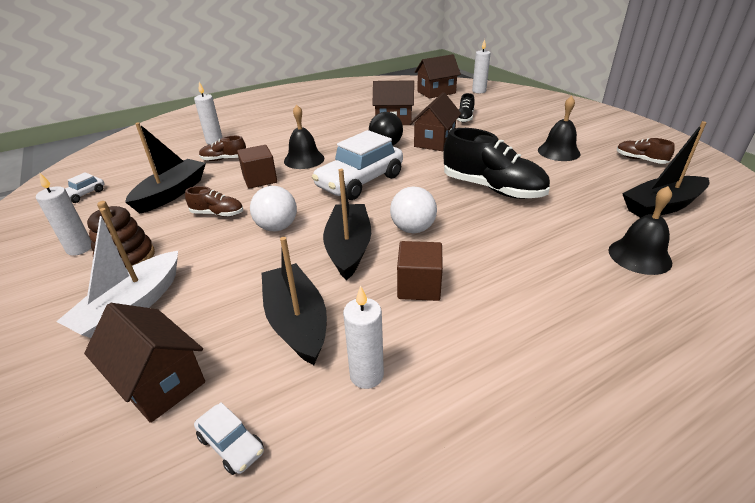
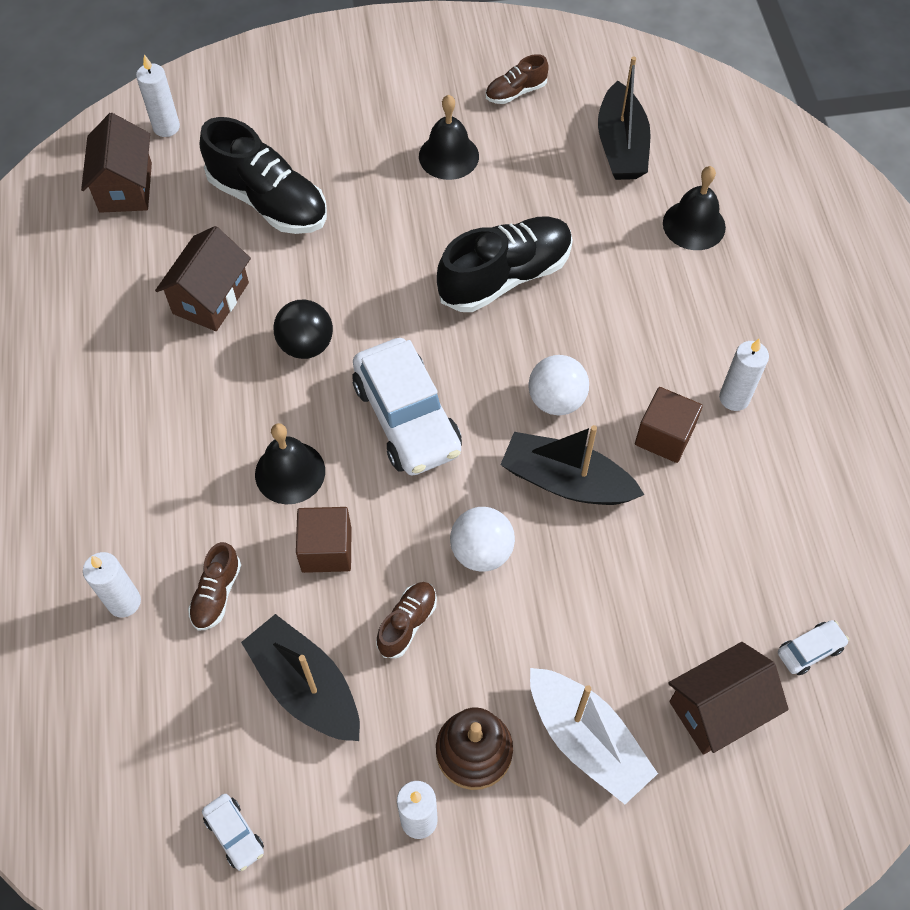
camera: 70 degrees left, 25 degrees up
black boat [262,237,327,365] -> none
white candle [343,285,384,389] -> white candle moved to [719,338,769,411]
brown house [410,92,461,151] -> none
black shoe [457,93,475,123] -> black shoe [200,117,327,234], size x2.03

